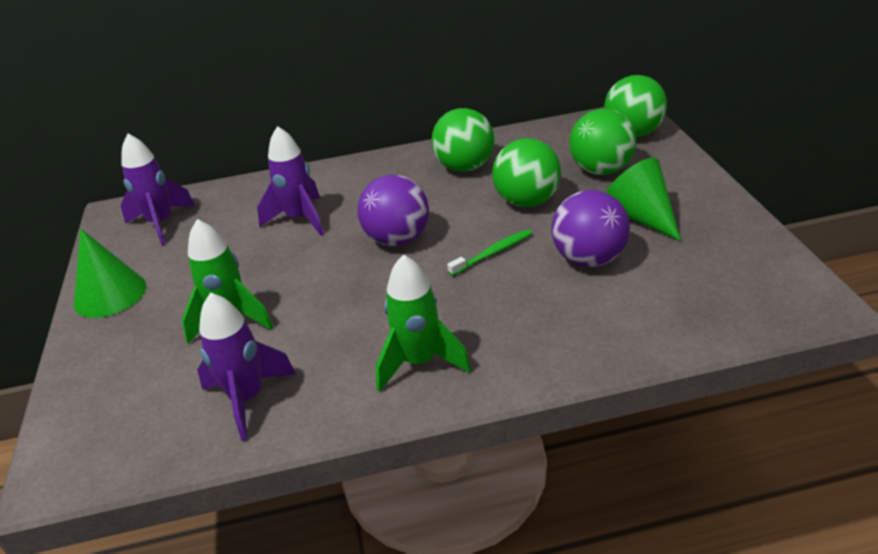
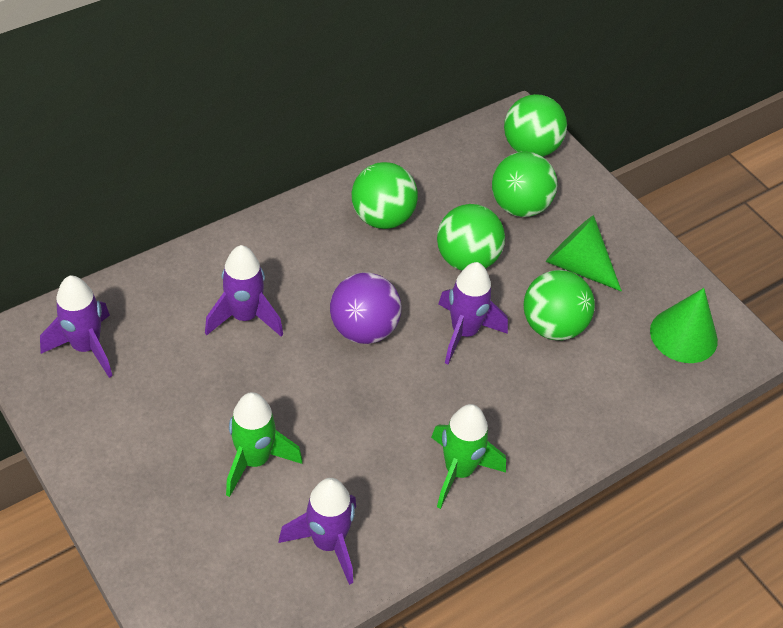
camera: 30 degrees left, 15 degrees up
green cone [74,229,146,318] -> green cone moved to [650,288,718,363]
green toothbrush [447,229,532,276] -> purple rocket [438,262,508,364]
purple ball [551,190,630,267] -> green ball [524,270,595,340]

